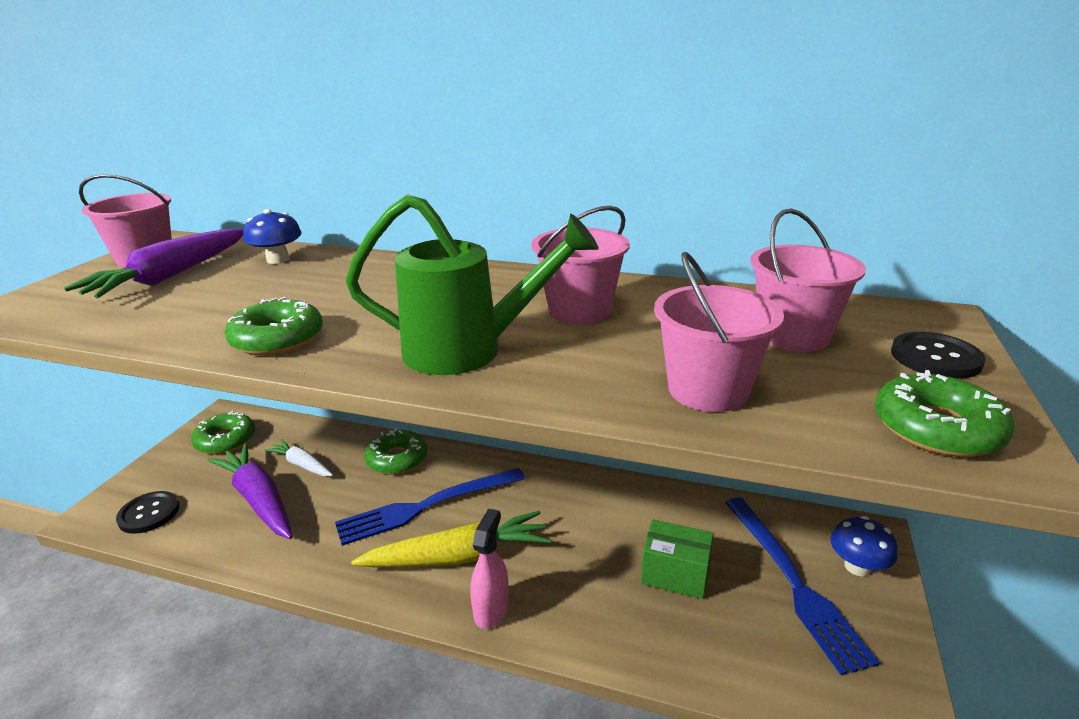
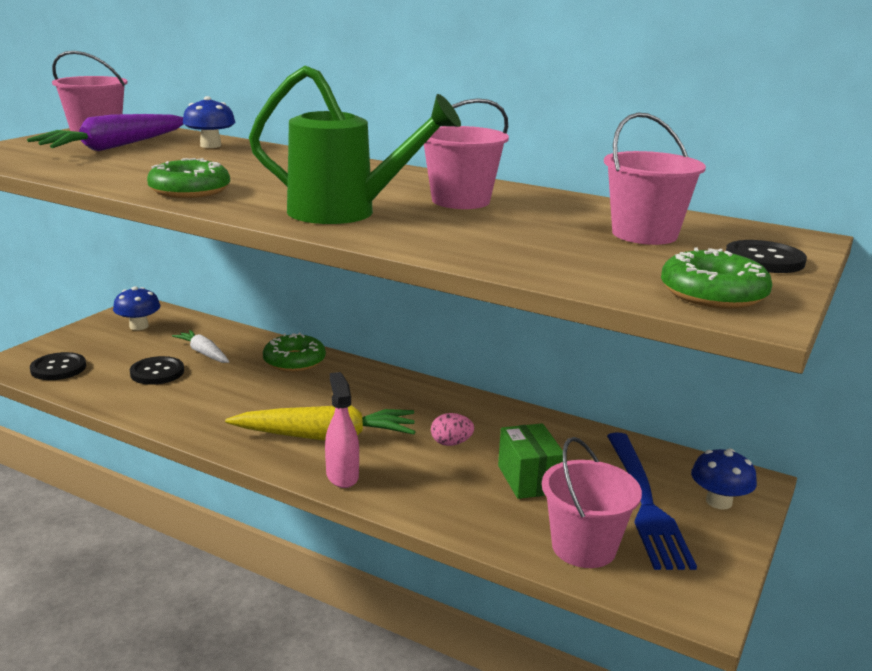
camera: 10 degrees right, 5 degrees down
green donut [191,411,255,454] -> blue mushroom [113,286,161,330]
purple carrot [207,443,293,539] -> black button [130,356,184,385]
blue fork [335,468,525,546] -> none
pink spray bottle [470,509,509,629] -> pink spray bottle turned 45 degrees counterclockwise [325,372,359,488]
green box [641,520,714,599] -> green box turned 45 degrees clockwise [498,423,563,499]
pink bucket [654,252,784,412] -> pink bucket moved to [542,437,642,568]
none -> pink egg [431,413,474,446]

